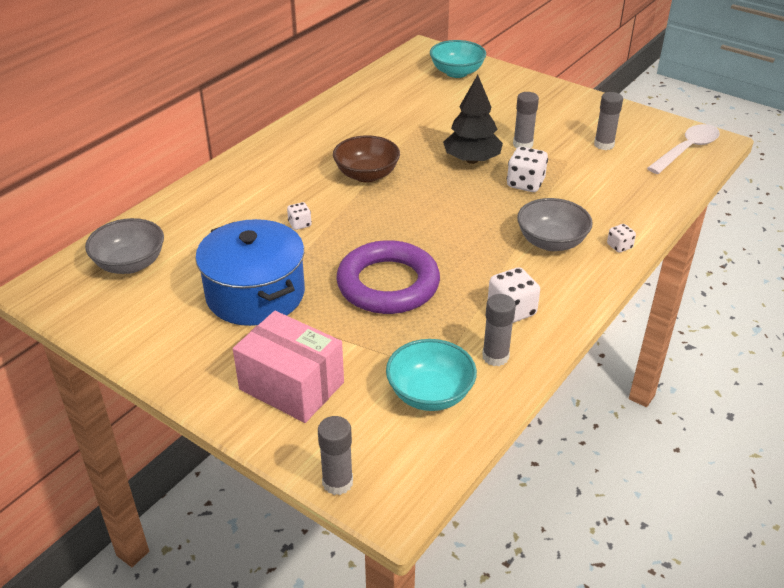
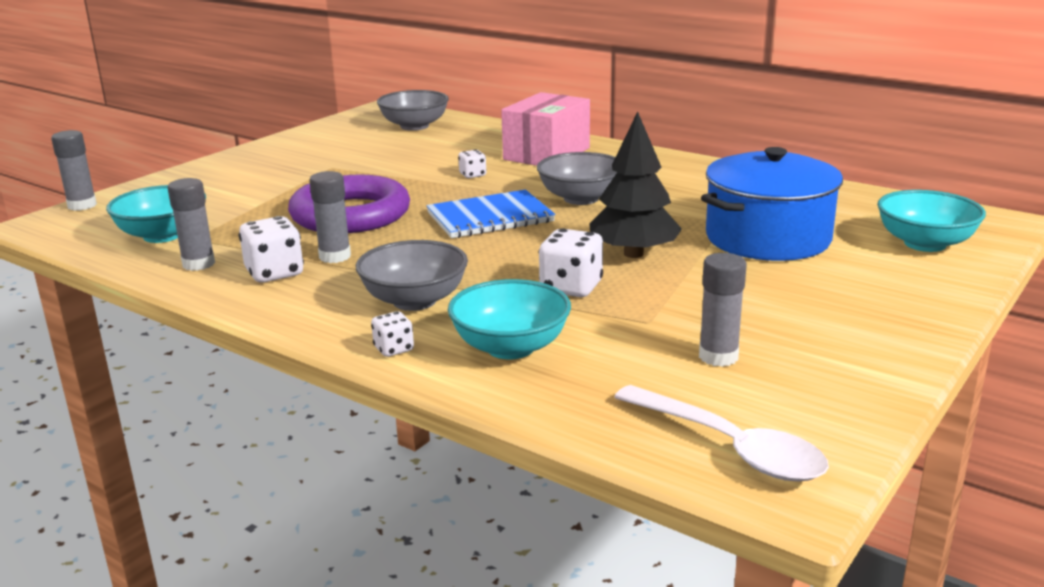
camera: 90 degrees right, 15 degrees down
blue pot [195,219,305,326] -> blue pot moved to [701,147,843,261]
pink box [233,311,344,423] -> pink box moved to [501,92,590,166]
brown bowl [333,135,400,183] -> grey bowl [537,152,617,205]
grey glue stick [513,92,539,148] -> grey glue stick moved to [309,171,351,263]
none -> blue notebook [426,190,555,238]
none -> turquoise bowl [448,279,571,359]

